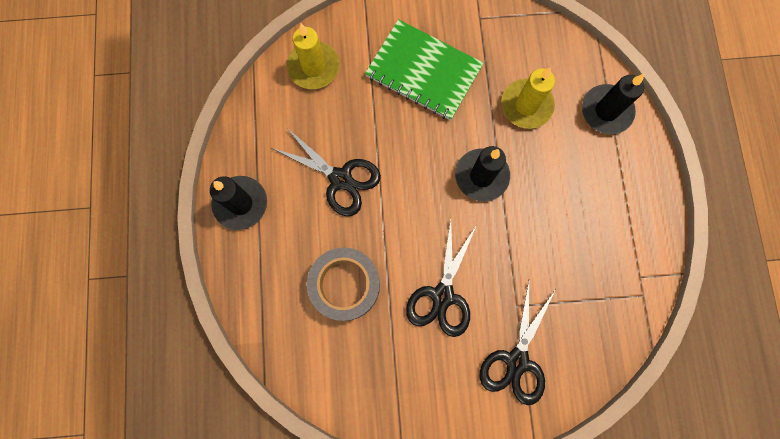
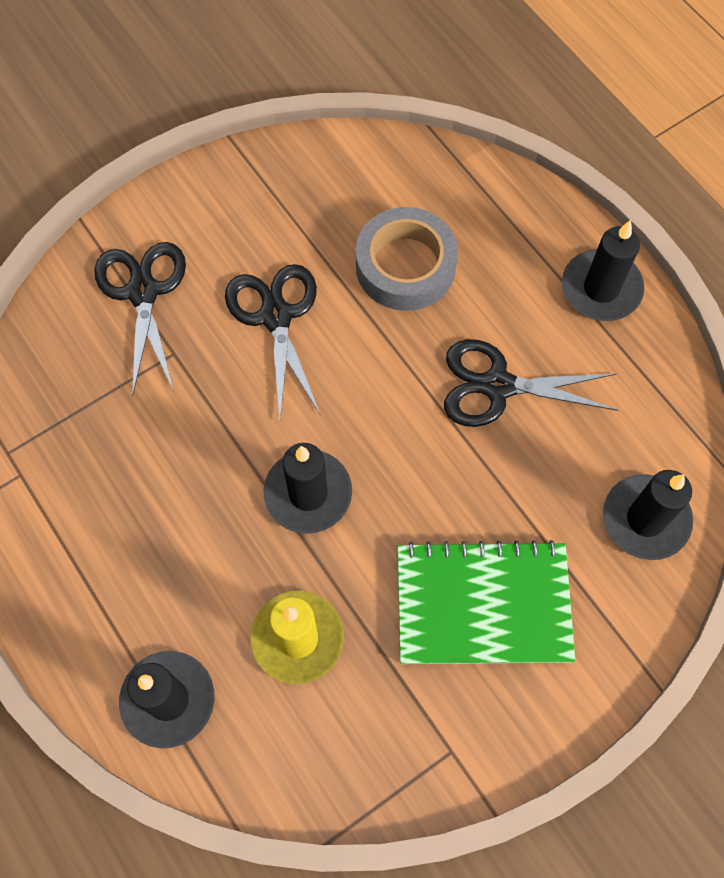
camera: 150 degrees right, 10 degrees down
yellow candle [287,24,340,89] -> black candle [603,470,693,560]

